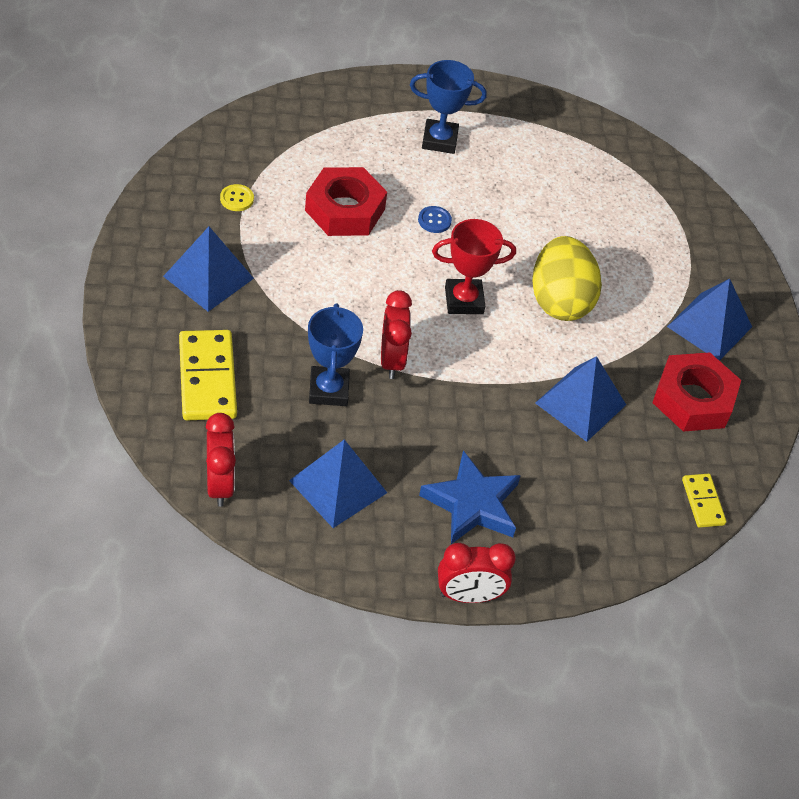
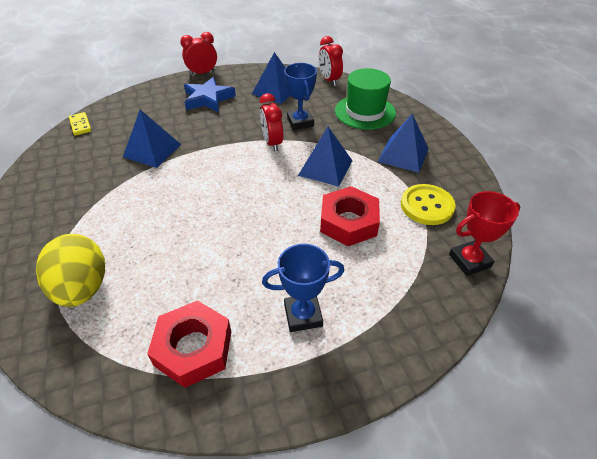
camera: 170 degrees right, 5 degrees down
yellow domino [179,330,237,420] -> green hat [335,68,396,130]
yellow button [220,184,254,211] -> yellow button [401,184,456,225], size x2.03
blue button [418,206,452,233] -> none
red trophy [432,219,516,314] -> red trophy moved to [449,191,520,276]
yellow egg [532,236,602,321] -> yellow egg moved to [36,234,105,307]
red nut [652,352,741,432] -> red nut moved to [147,300,231,388]
blue pyramid [667,279,752,361] -> blue pyramid moved to [298,127,352,187]

